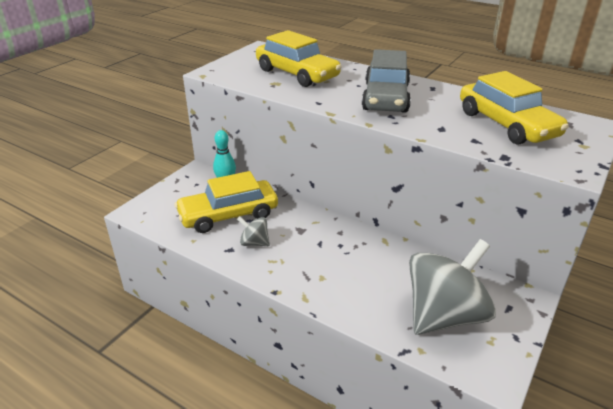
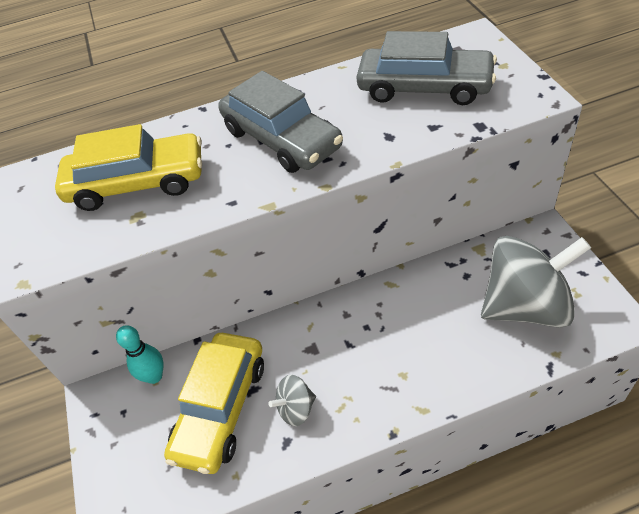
camera: 45 degrees left, 15 degrees up
grey spinning top [409,239,496,335] -> grey spinning top turned 75 degrees clockwise [481,236,591,328]
yellow car [460,71,569,145] -> grey car [357,31,497,105]

